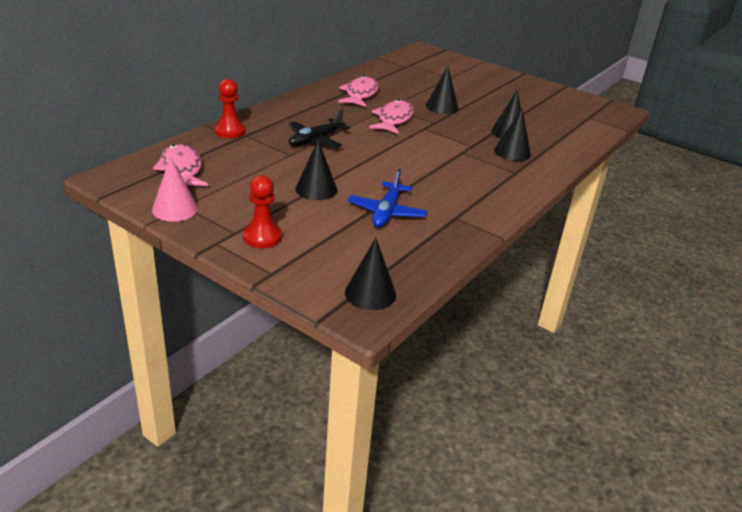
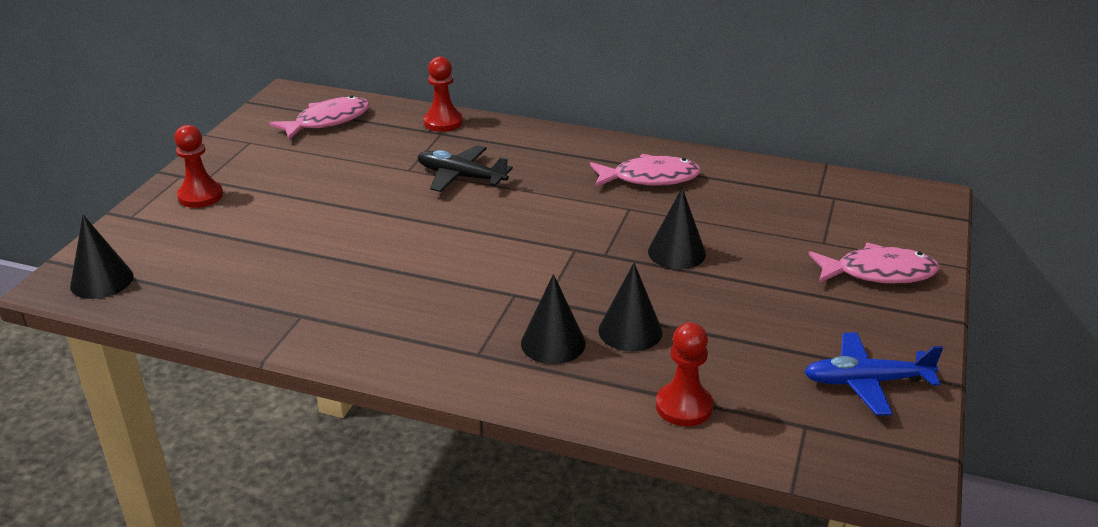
camera: 75 degrees right, 0 degrees up
pink cone [152,156,199,221] -> none
black cone [295,140,337,200] -> none
blue plane [348,169,427,227] -> blue plane moved to [804,332,943,416]
pink fish [369,99,414,134] -> pink fish moved to [809,243,939,284]
none -> red pawn [656,322,713,426]

